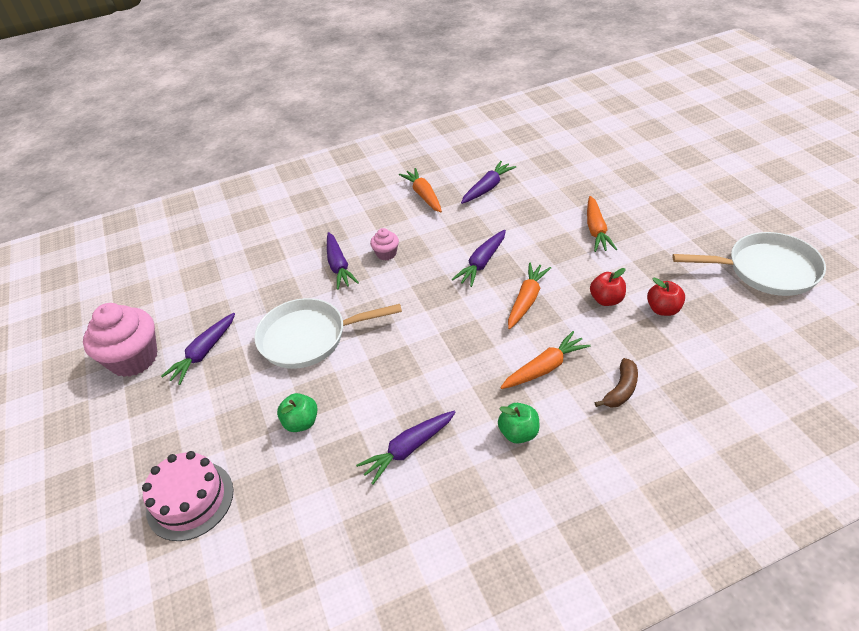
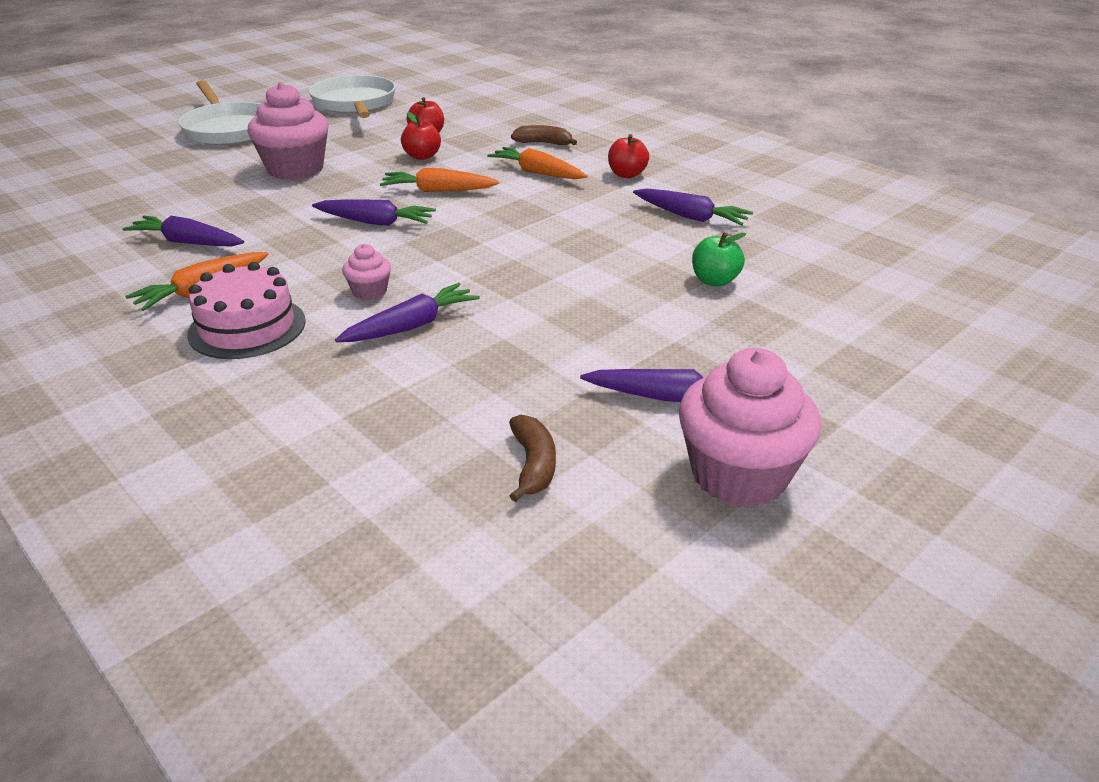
camera: 115 degrees left, 10 degrees down
pink cake [142,451,233,541] -> pink cake moved to [187,262,306,359]
white pan [254,298,402,369] -> white pan moved to [178,80,261,145]
green apple [498,403,540,444] -> red apple [608,134,649,178]
orange carrot [587,196,617,252] -> pink cupcake [247,82,329,180]
none -> brown banana [509,415,556,502]

